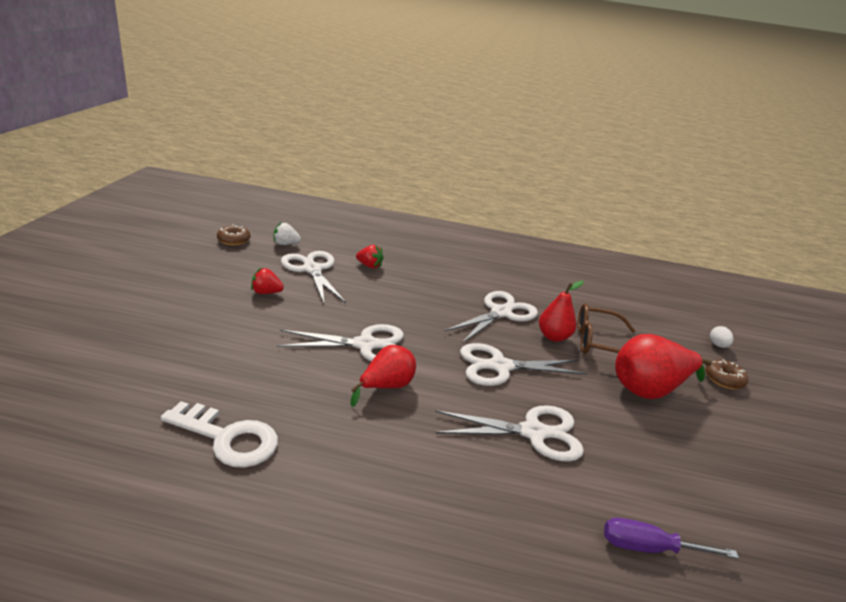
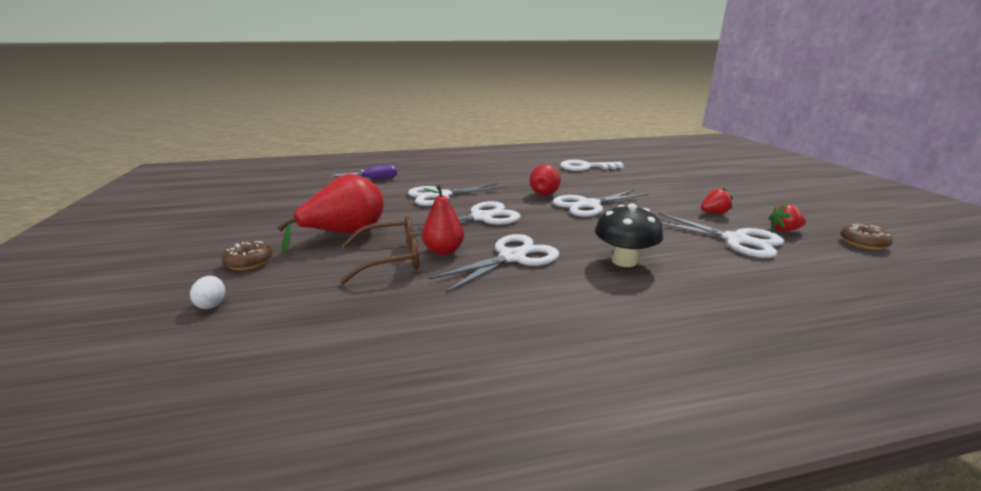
camera: 160 degrees right, 5 degrees down
white strawberry [274,222,301,245] -> none
red strawberry [356,245,384,268] -> red strawberry moved to [768,203,806,232]
white scissors [445,291,538,343] -> white scissors turned 150 degrees counterclockwise [428,234,559,293]
none -> black mushroom [595,204,663,267]

